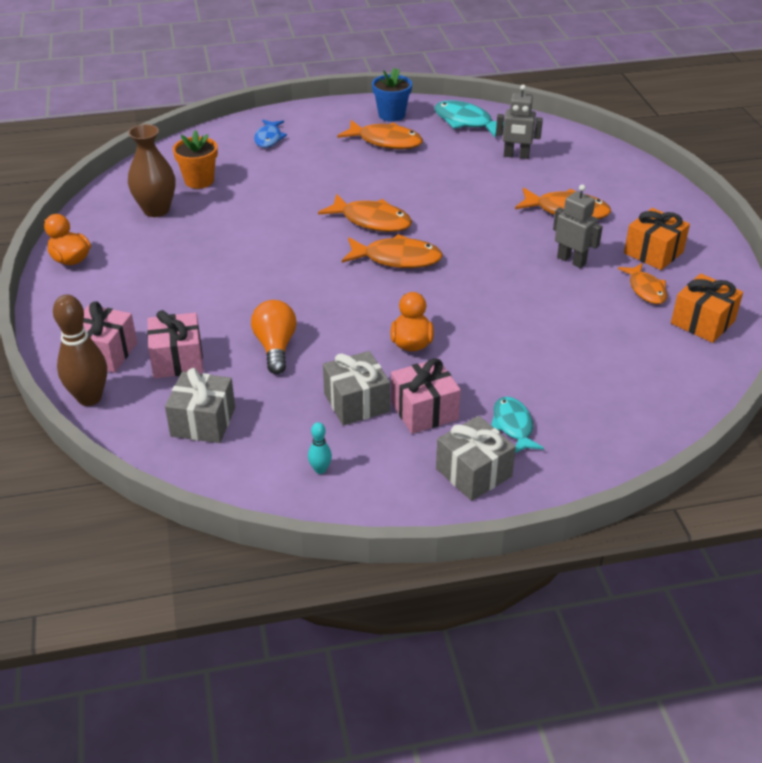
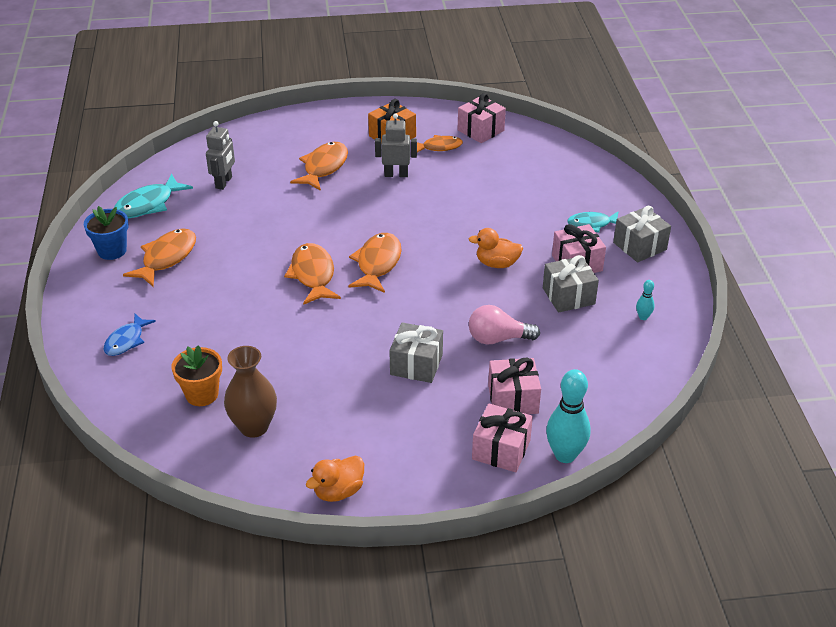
camera: 85 degrees left, 0 degrees up
brown bowling pin [53,295,107,406] -> turquoise bowling pin [546,369,591,463]
grey gift [165,368,235,443] -> grey gift moved to [389,322,443,383]
orange light bulb [251,300,297,374] -> pink light bulb [469,305,540,345]
blue fish [254,120,287,148] -> blue fish turned 105 degrees clockwise [103,314,156,356]
orange fish [318,194,412,232] -> orange fish turned 45 degrees counterclockwise [284,243,341,305]
grey robot [553,185,603,268] -> grey robot turned 45 degrees clockwise [375,113,417,177]
orange gift [671,273,743,343] -> pink gift [458,93,506,143]

